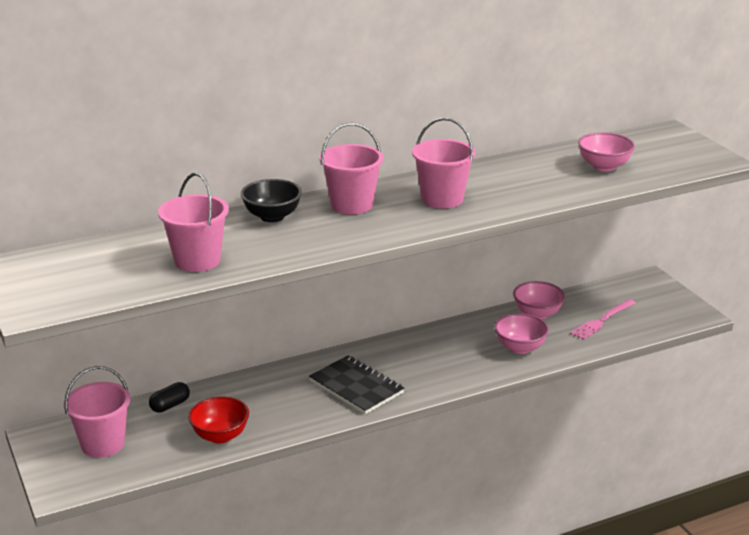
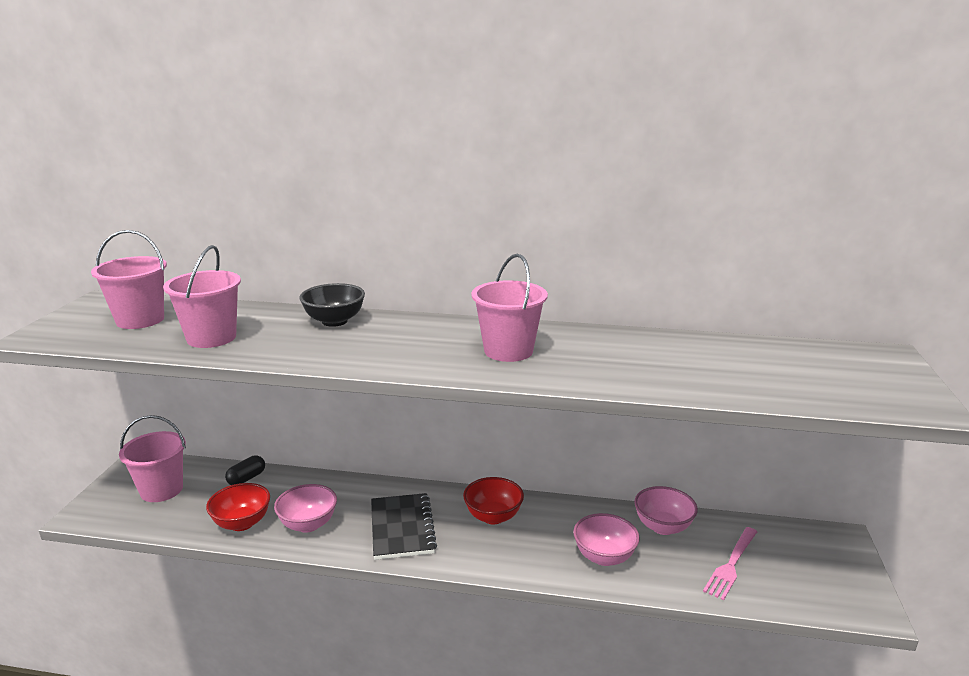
camera: 35 degrees right, 5 degrees down
black capsule [149,382,190,413] -> black capsule turned 45 degrees counterclockwise [225,455,265,485]
pink bucket [320,123,384,214] -> pink bucket moved to [91,230,167,329]
pink fork [570,299,635,340] -> pink fork turned 45 degrees counterclockwise [703,527,757,600]
pink bowl [578,132,635,171] -> pink bowl moved to [274,484,337,533]
none -> red bowl [463,477,524,524]

